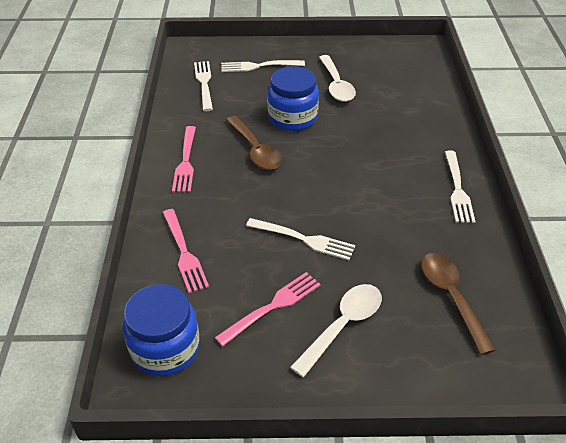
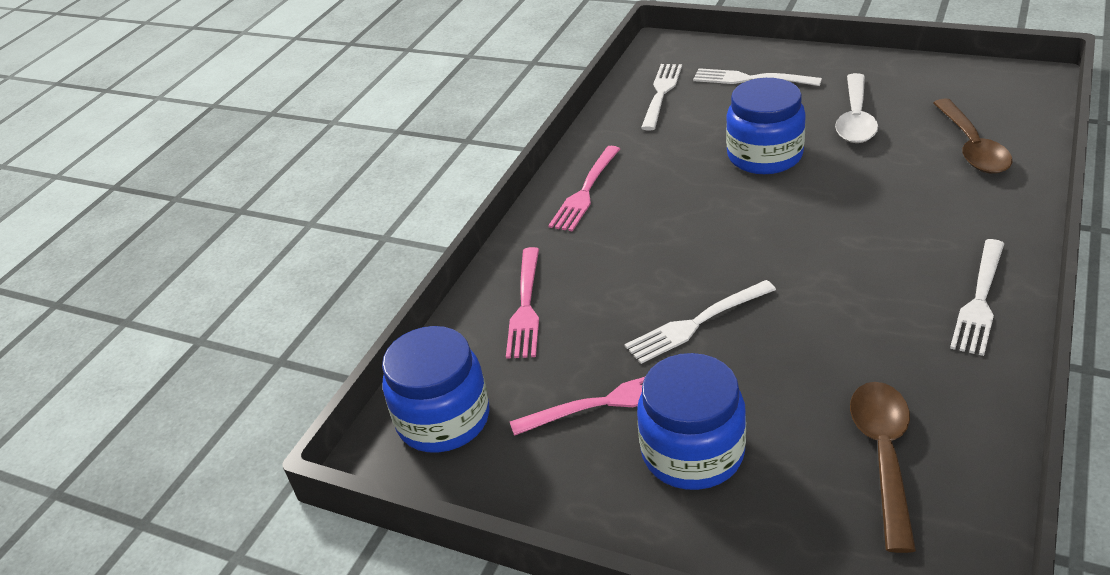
camera: 30 degrees right, 5 degrees down
brown spoon [226,116,282,170] -> brown spoon moved to [933,99,1013,174]
white fork [246,218,355,260] -> white fork turned 105 degrees clockwise [624,280,776,364]
white spoon [290,284,382,377] -> blue jar [637,353,746,490]

